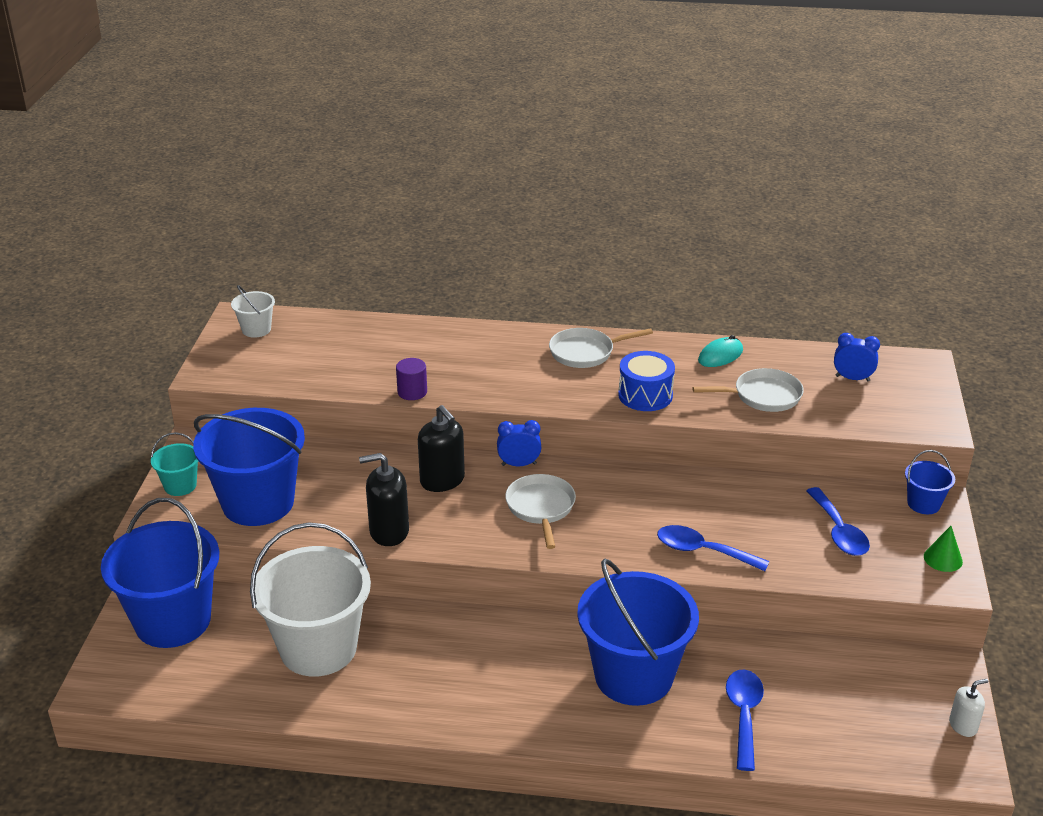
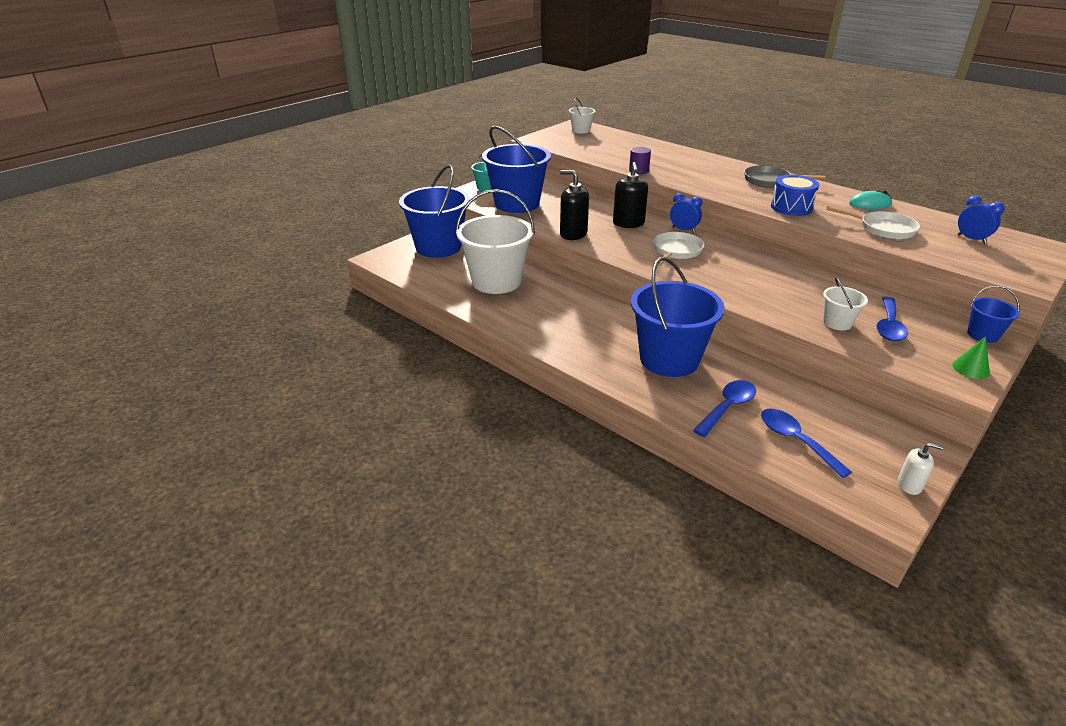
camera: 35 degrees right, 0 degrees up
white pan [549,328,653,368] -> grey pan [744,165,826,188]
blue spoon [657,525,769,571] -> blue spoon moved to [761,409,852,478]
none -> white bucket [823,277,868,330]

